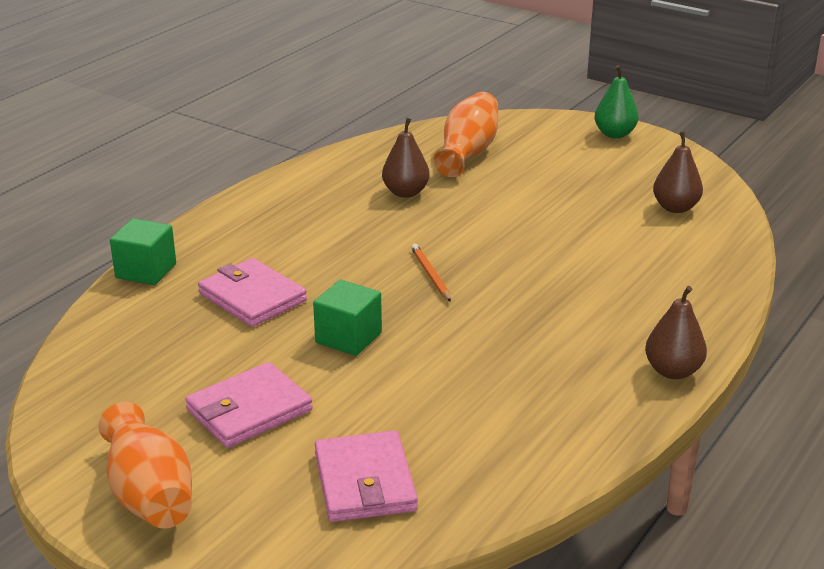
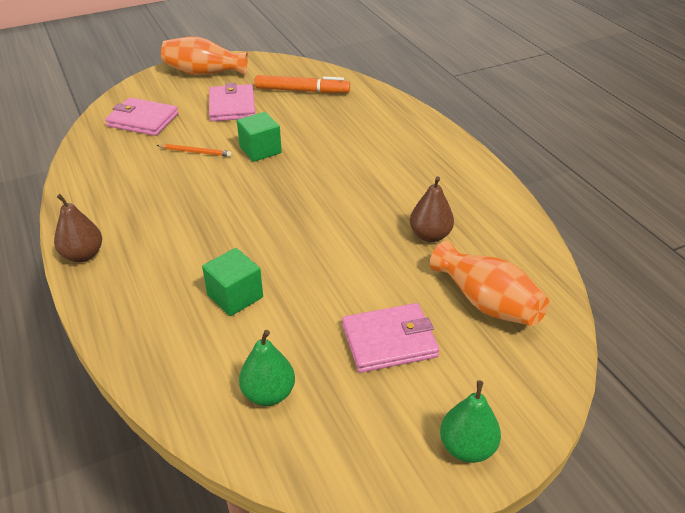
camera: 120 degrees right, 10 degrees up
green cube [110,218,176,285] -> green cube moved to [202,248,263,316]
pink wallet [198,258,307,327] -> pink wallet moved to [342,303,440,373]
orange pencil [411,244,451,302] -> orange pencil moved to [156,144,232,157]
brown pear [653,132,703,213] -> green pear [239,330,295,406]
none -> orange marker [254,75,350,93]

